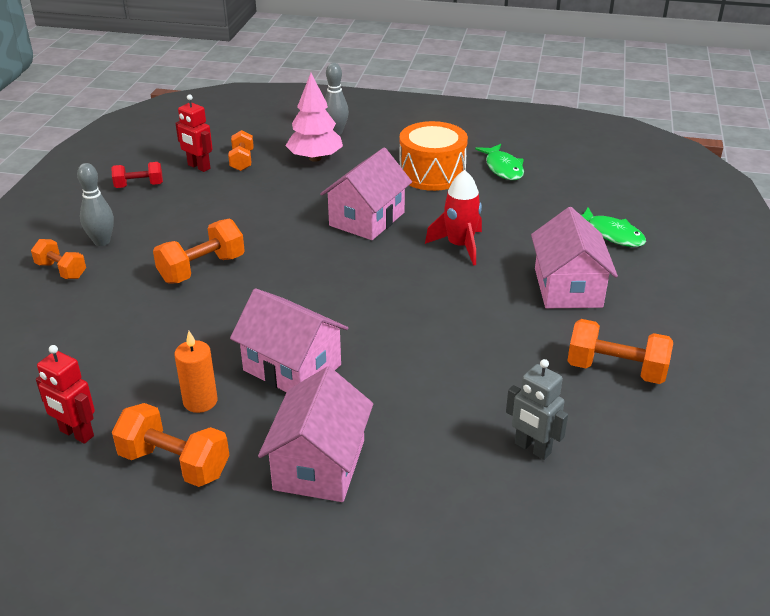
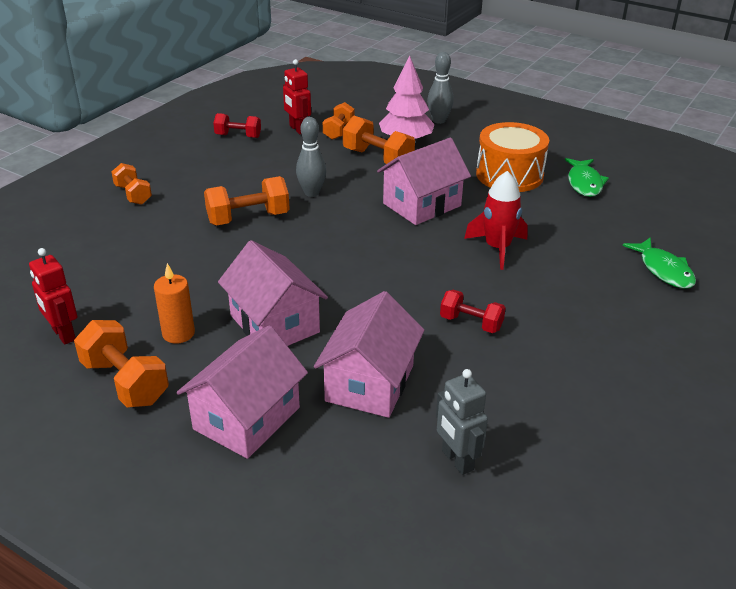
camera: 20 degrees right, 0 degrees up
grey bowling pin [77,163,114,246] -> grey bowling pin moved to [296,117,326,197]
pink house [531,207,618,308] -> pink house moved to [314,291,425,418]
orange dumbbell [567,319,673,384] -> orange dumbbell moved to [343,116,415,164]
none -> red dumbbell [440,290,506,333]

